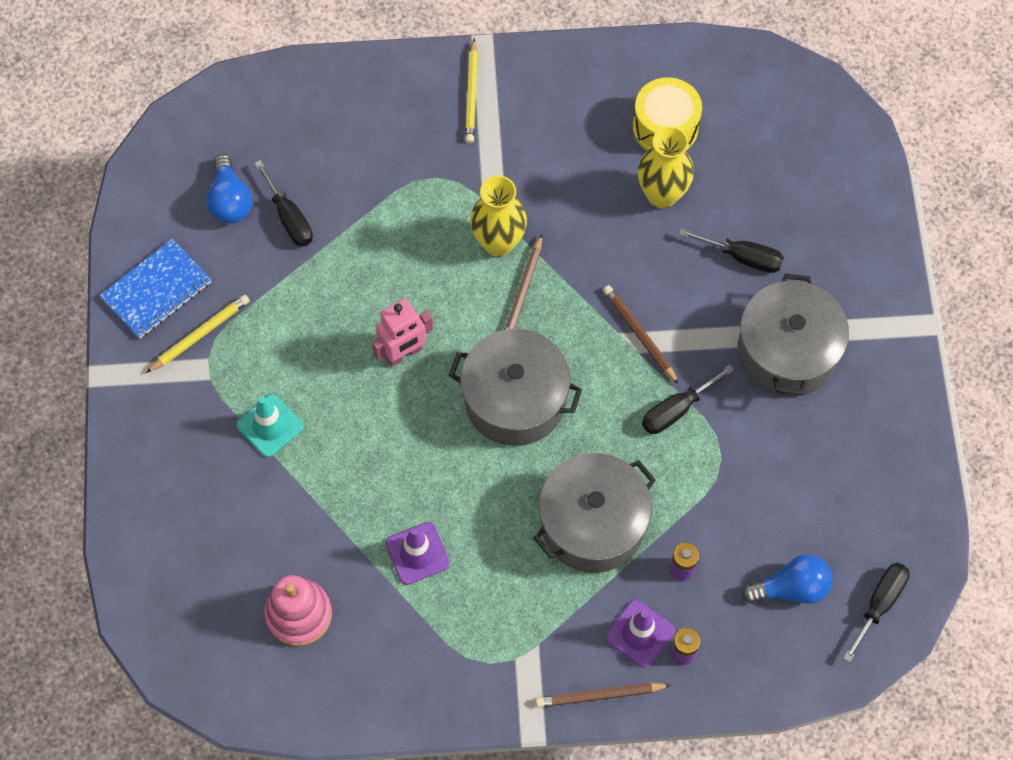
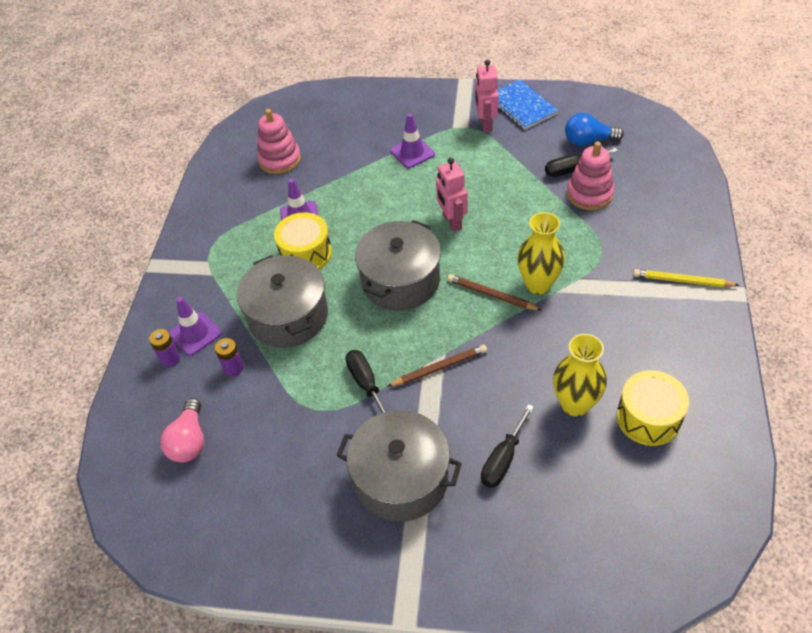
camera: 105 degrees right, 15 degrees down
yellow pencil [146,295,250,373] -> pink robot [475,59,499,132]
turquoise traffic cone [236,394,304,457] -> purple traffic cone [390,113,435,168]
brown pencil [535,683,671,708] -> none
blue light bulb [742,554,833,604] -> pink light bulb [160,398,204,463]
black screwdriver [843,563,909,662] -> none
none -> yellow drum [274,212,332,270]
none -> pink stacking toy [567,142,614,210]

